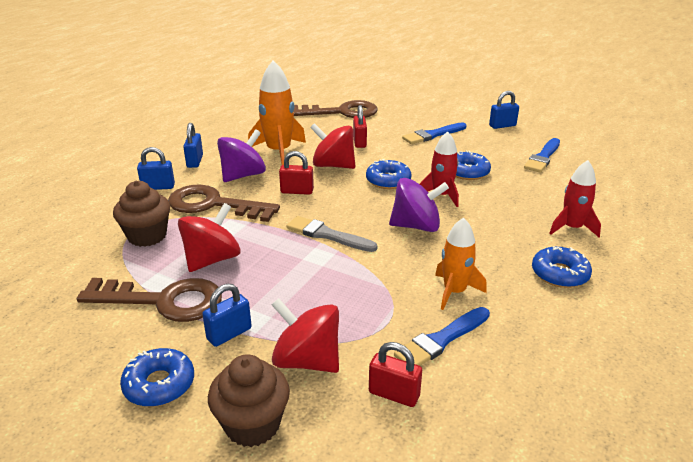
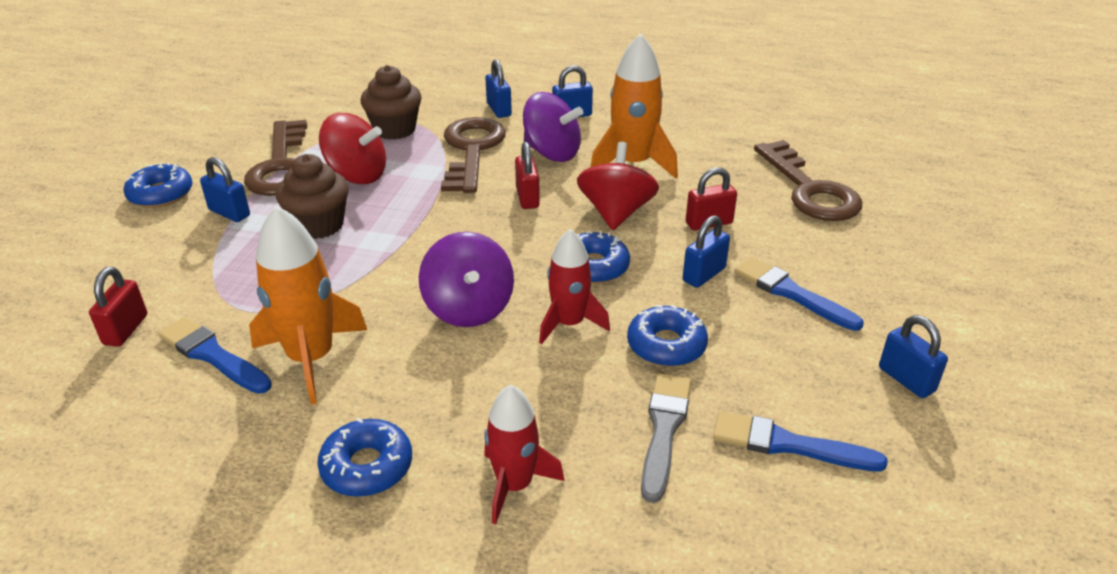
camera: 75 degrees right, 5 degrees up
brown cupcake [208,354,290,447] -> brown cupcake moved to [276,154,349,239]
red spinning top [272,298,339,373] -> none
grey brush [287,216,377,252] -> grey brush moved to [641,373,691,503]
orange rocket [435,218,487,310] -> orange rocket [249,206,367,405], size x1.51
none -> blue padlock [683,215,730,288]

